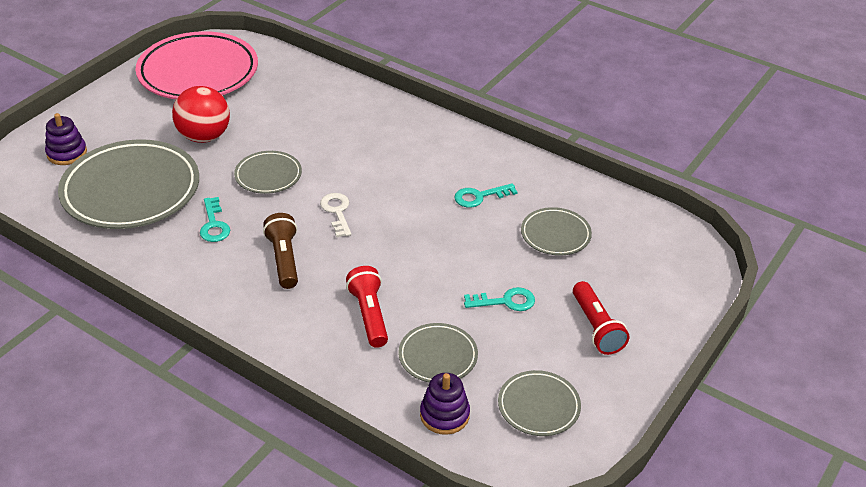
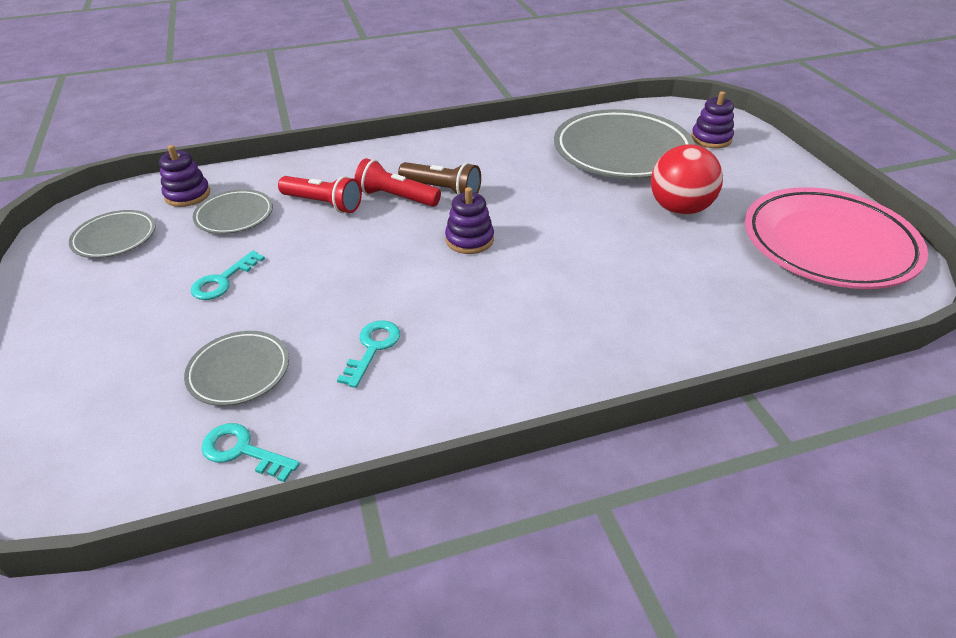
camera: 130 degrees right, 0 degrees up
turquoise key [200,197,230,242] -> turquoise key moved to [201,423,300,482]
grey plate [234,151,302,194] -> none
white key [320,193,351,237] -> purple stacking toy [445,187,494,254]
red flashlight [573,281,629,355] -> red flashlight moved to [354,158,441,207]

